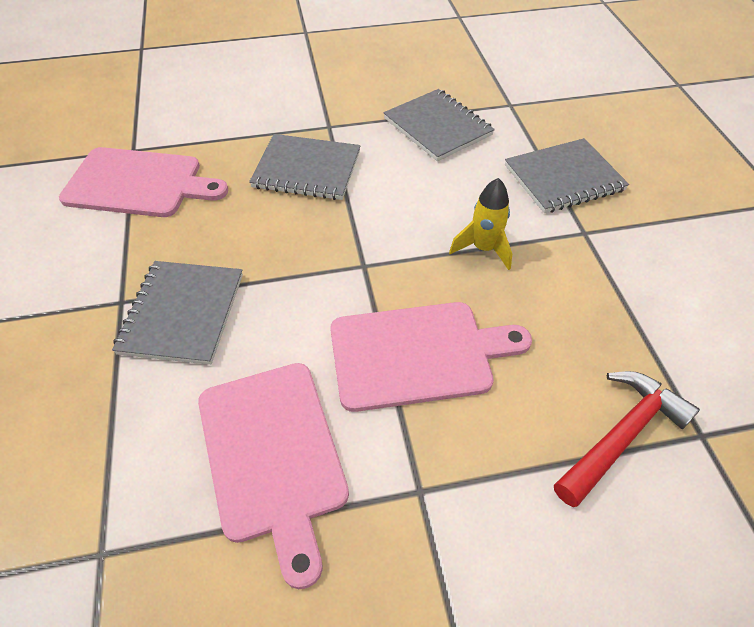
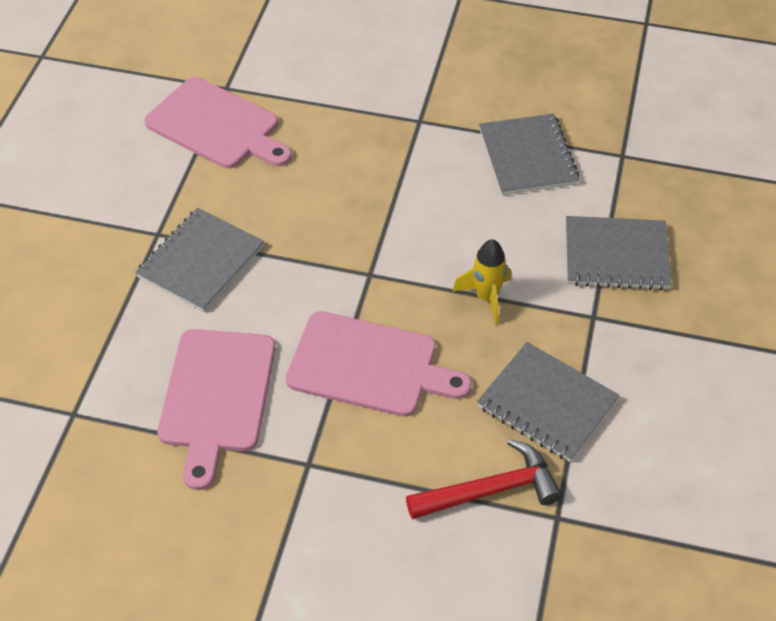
camera: 25 degrees right, 0 degrees up
grey notebook [249,134,361,200] -> grey notebook moved to [477,342,620,462]

